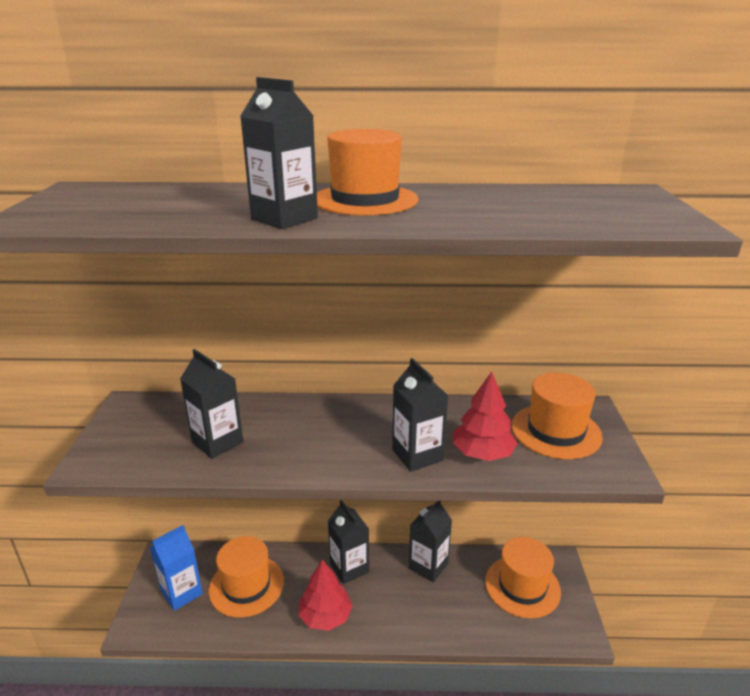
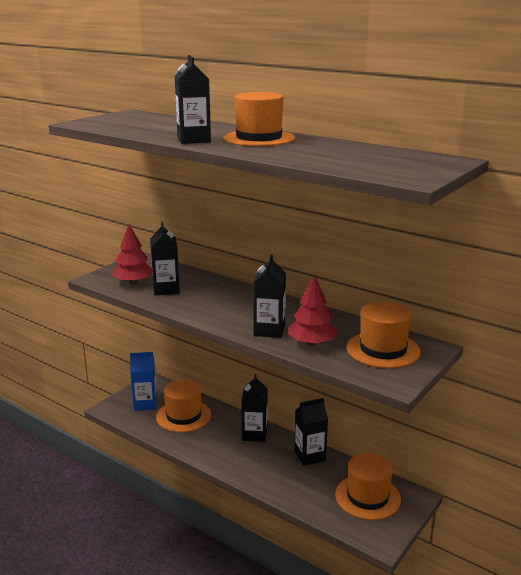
camera: 35 degrees right, 5 degrees down
red tree [298,560,353,631] -> red tree moved to [112,224,152,284]

